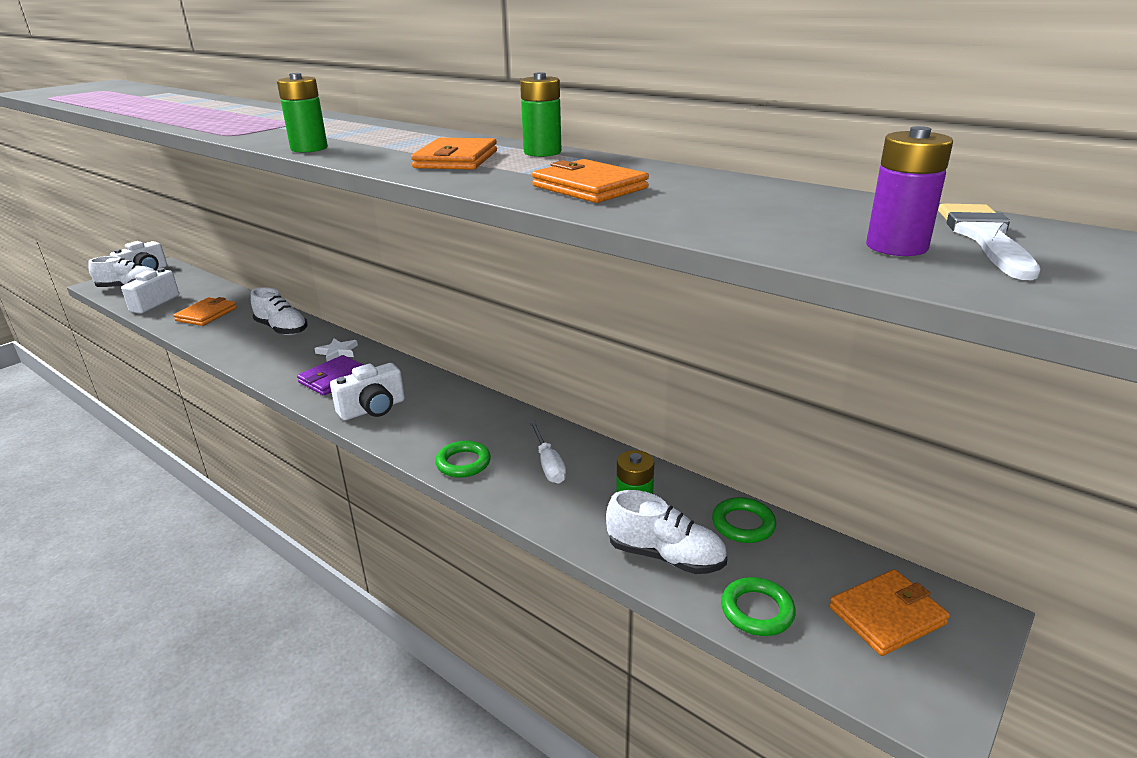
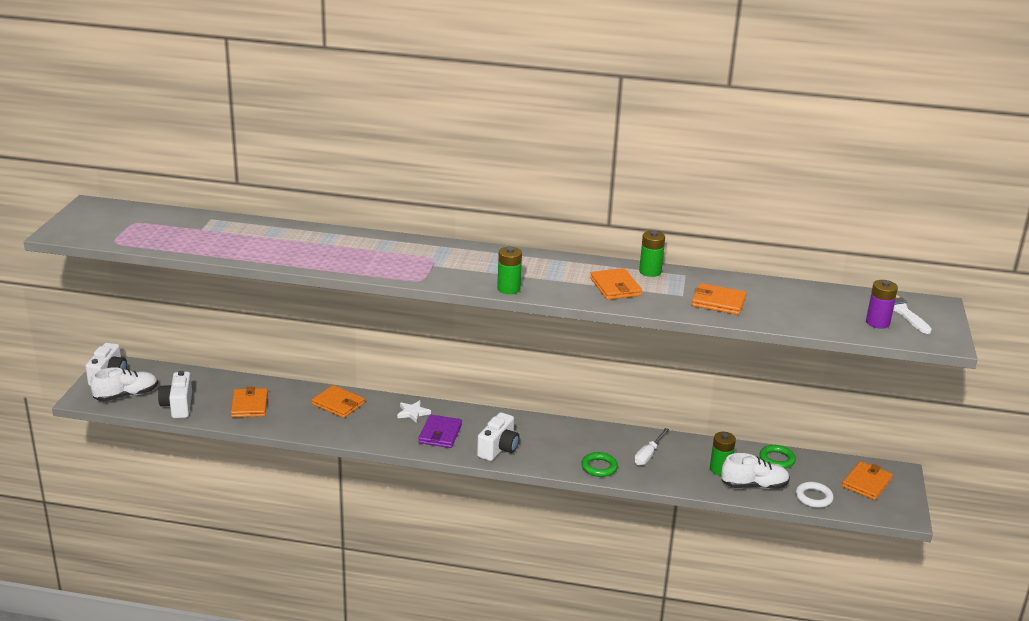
camera: 30 degrees left, 0 degrees up
white shoe [251,287,307,335] -> orange wallet [312,385,365,418]
white screwdriver [529,421,566,484] -> white screwdriver turned 75 degrees clockwise [634,428,669,466]
green ring [721,577,796,636] -> white ring [796,482,834,508]

